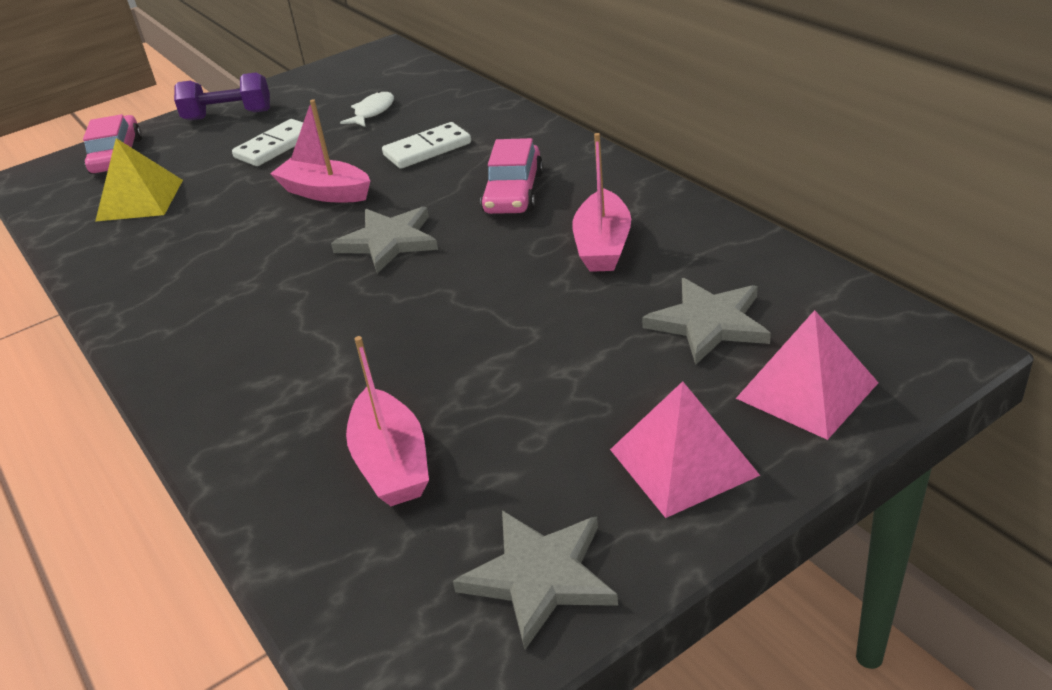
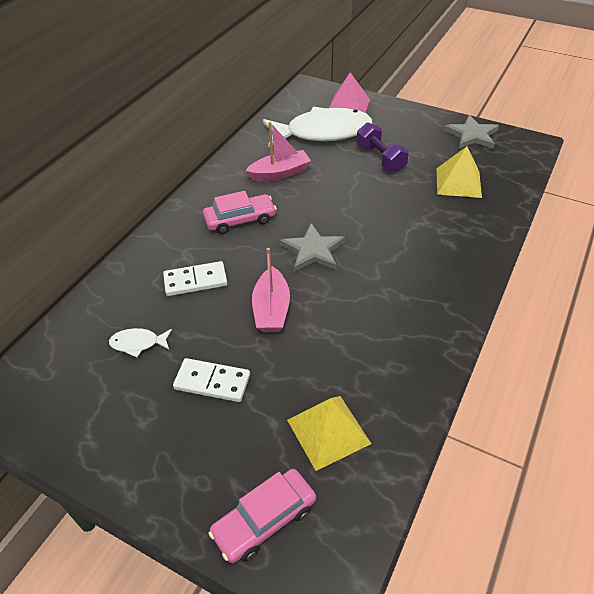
camera: 120 degrees left, 10 degrees up
purple dumbbell [174,73,270,120] -> purple dumbbell moved to [356,122,409,172]
pink boat [346,336,429,506] -> yellow pyramid [437,147,482,198]
white domino [382,122,471,169] -> white domino turned 45 degrees counterclockwise [163,261,227,296]
pink pyramid [610,381,760,518] -> none
grey star [642,278,771,365] -> white fish [263,107,372,147]

